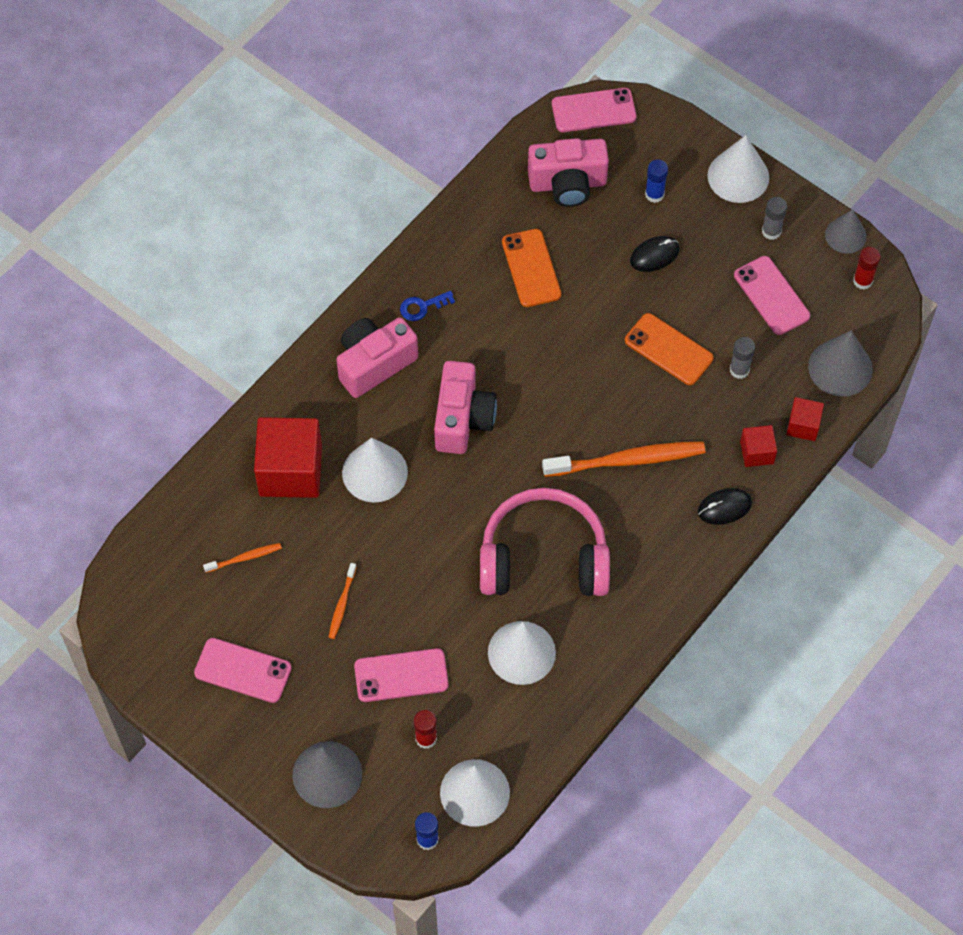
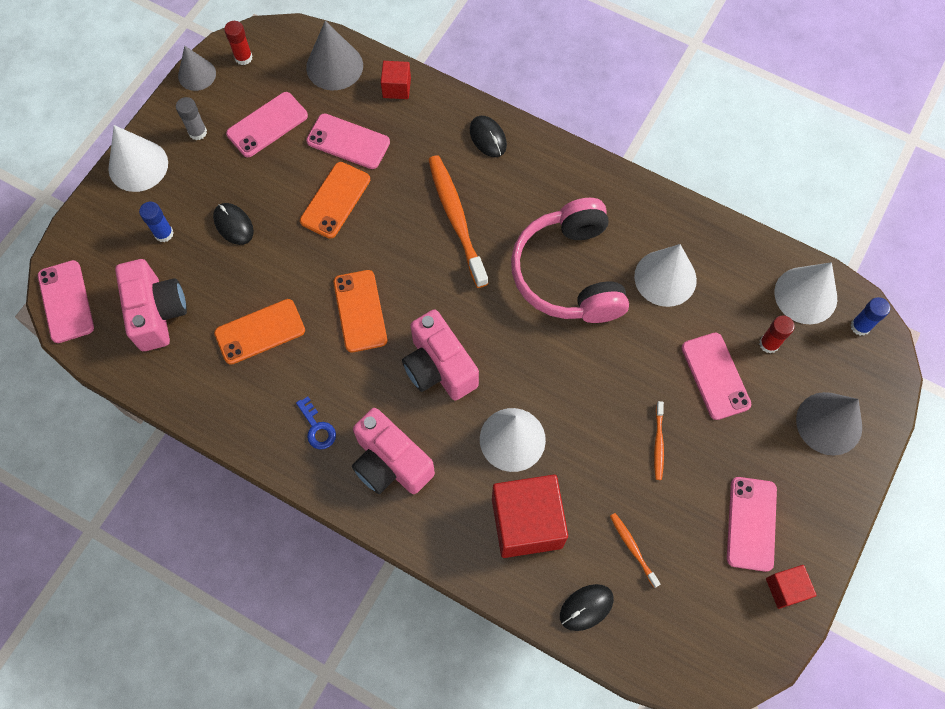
camera: 100 degrees left, 5 degrees up
orange toothbrush [329,563,357,639] -> orange toothbrush turned 90 degrees clockwise [654,401,664,480]
pink camera [434,361,497,454] -> pink camera turned 120 degrees counterclockwise [402,309,479,401]
grey glue stick [730,337,755,379] -> pink phone [306,113,390,169]
red cube [740,425,777,467] -> red cube moved to [766,565,817,609]
none -> orange phone [333,270,387,352]
none -> black mouse [560,584,614,631]

